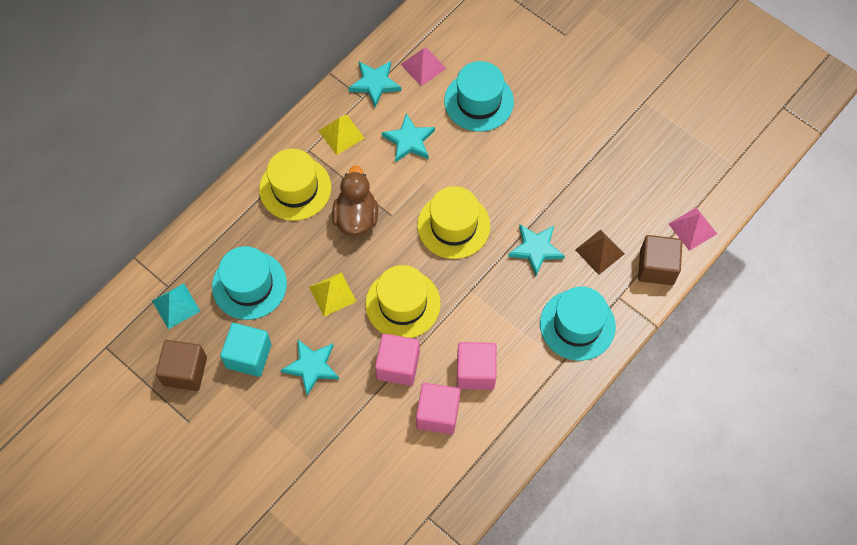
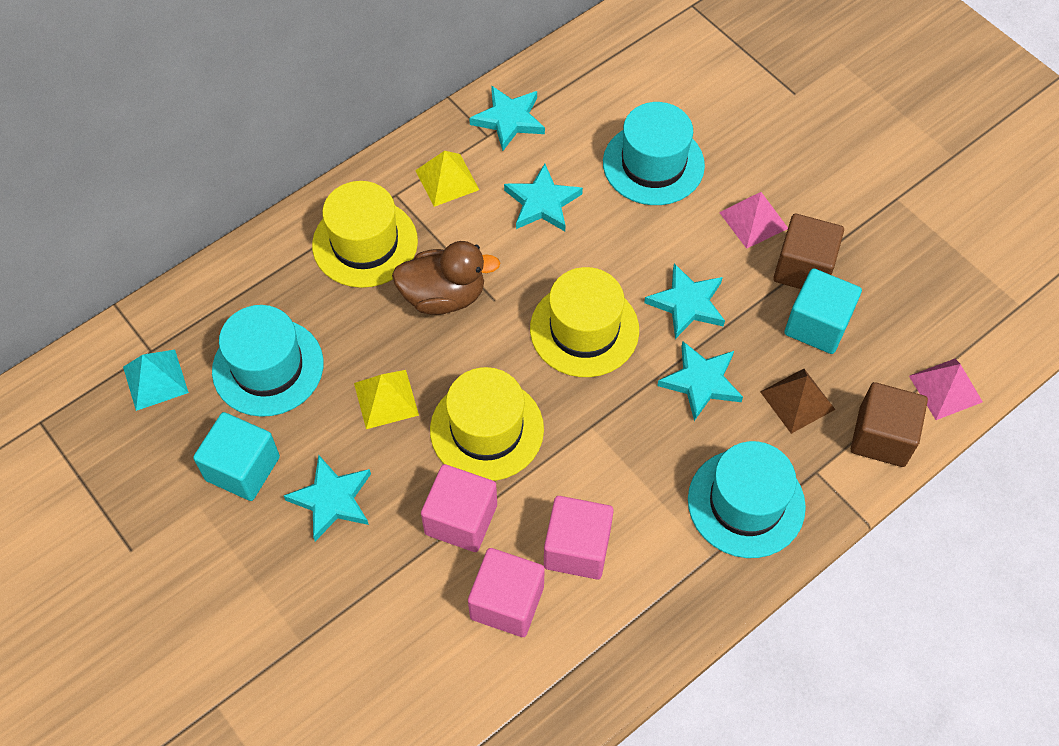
camera: 10 degrees right, 5 degrees down
brown cube [156,340,207,391] -> brown cube moved to [773,214,844,289]
brown duck [332,165,378,236] -> brown duck turned 75 degrees clockwise [392,241,500,315]
pink pyramid [400,47,447,86] -> pink pyramid moved to [719,192,788,249]
none -> turquoise star [644,263,725,339]
none -> turquoise cube [784,268,862,354]

